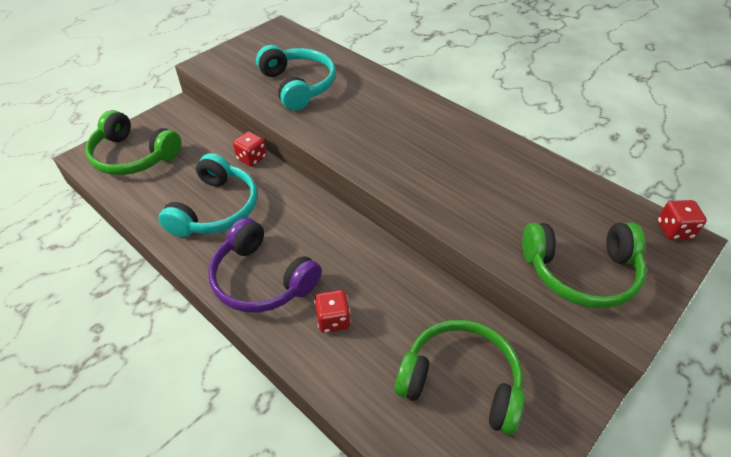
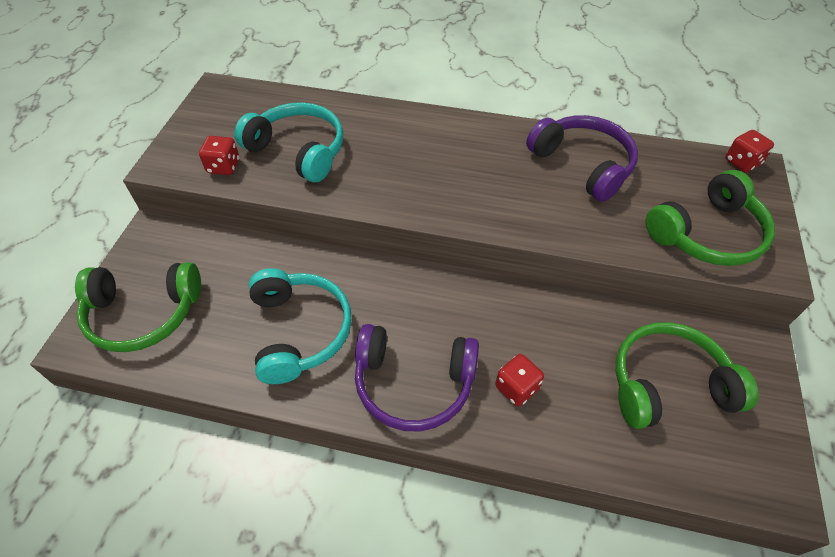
camera: 30 degrees left, 5 degrees up
red dice [233,131,267,167] -> red dice moved to [199,136,239,175]
none -> purple headphones [526,115,638,202]

